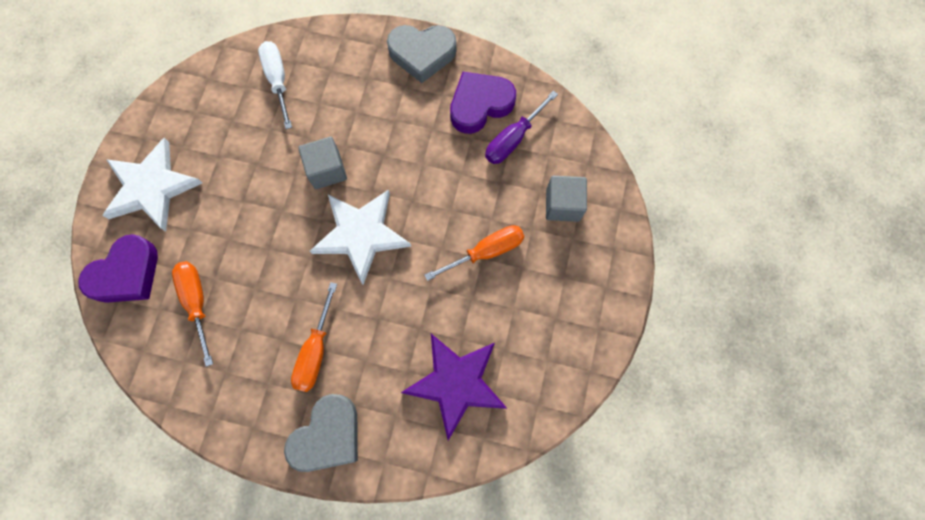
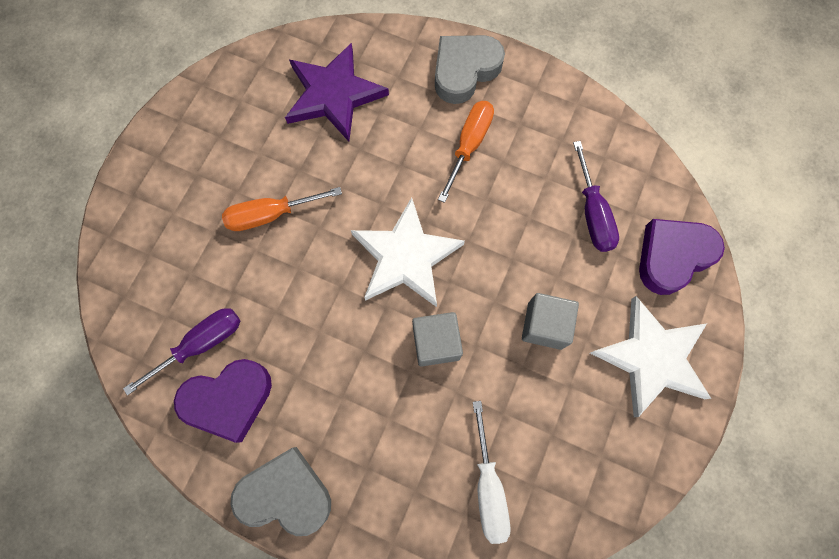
camera: 170 degrees left, 0 degrees up
orange screwdriver [172,261,213,367] -> purple screwdriver [573,141,619,252]
grey cube [546,176,587,222] -> grey cube moved to [522,293,579,350]

